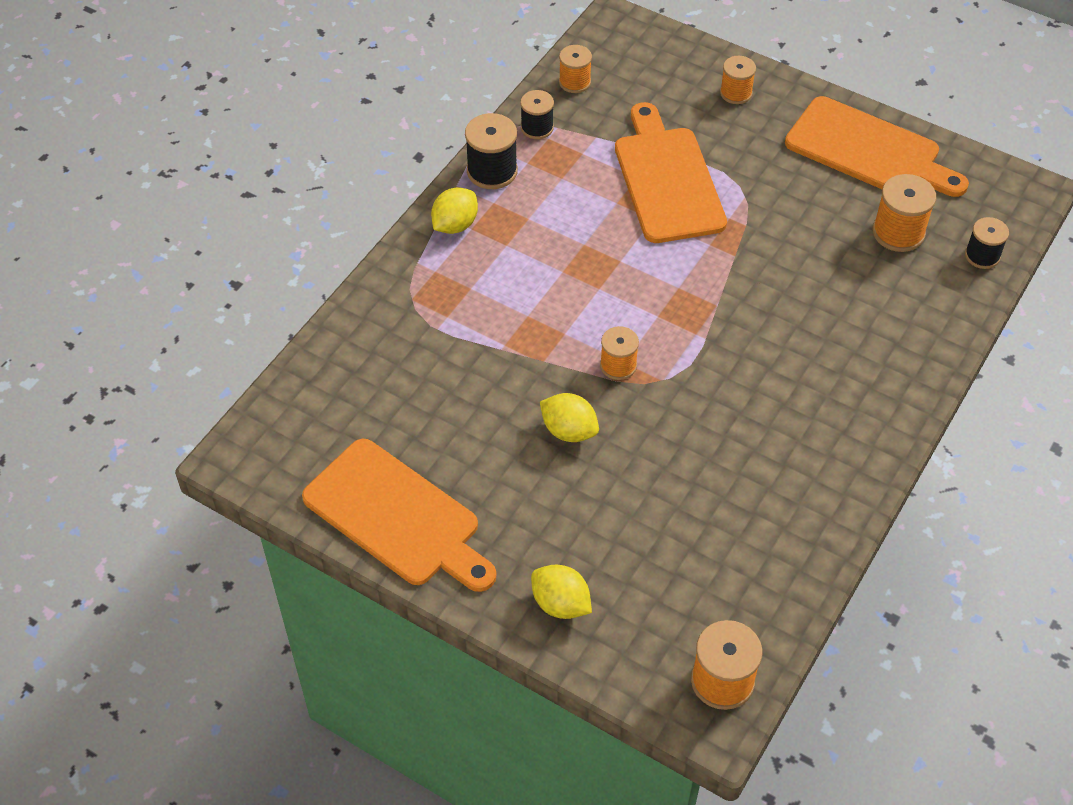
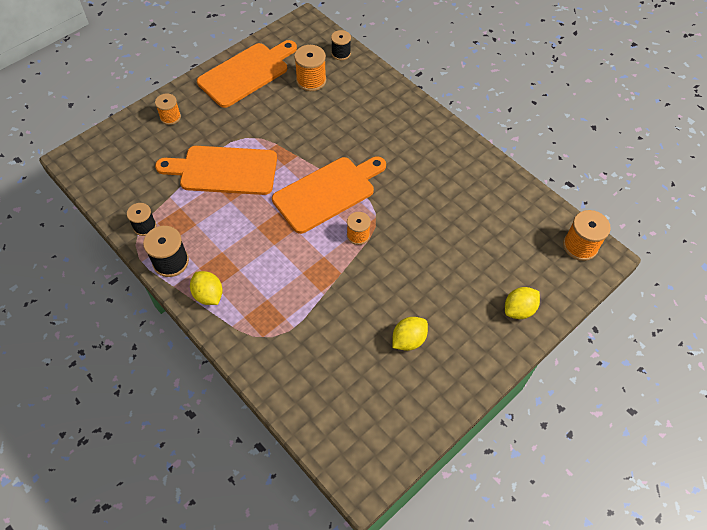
camera: 75 degrees left, 5 degrees up
orange cutting board [302,439,496,592] -> orange cutting board moved to [272,156,386,234]
yellow lemon [540,393,599,442] -> yellow lemon moved to [392,317,428,351]
orange spool [559,45,592,93] -> none

